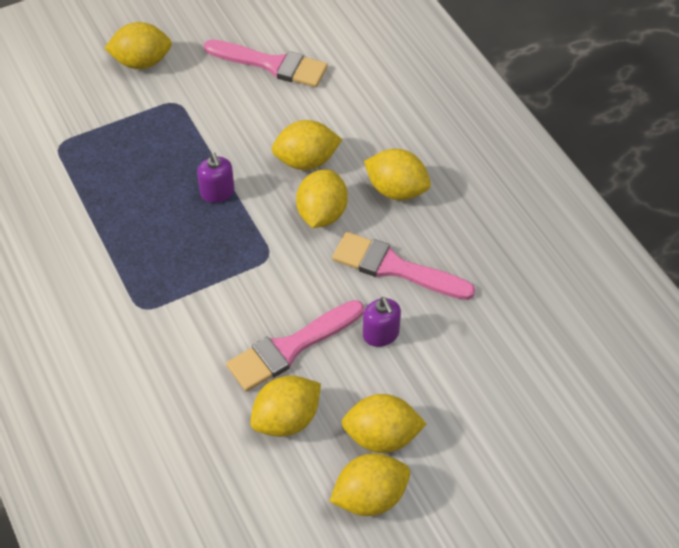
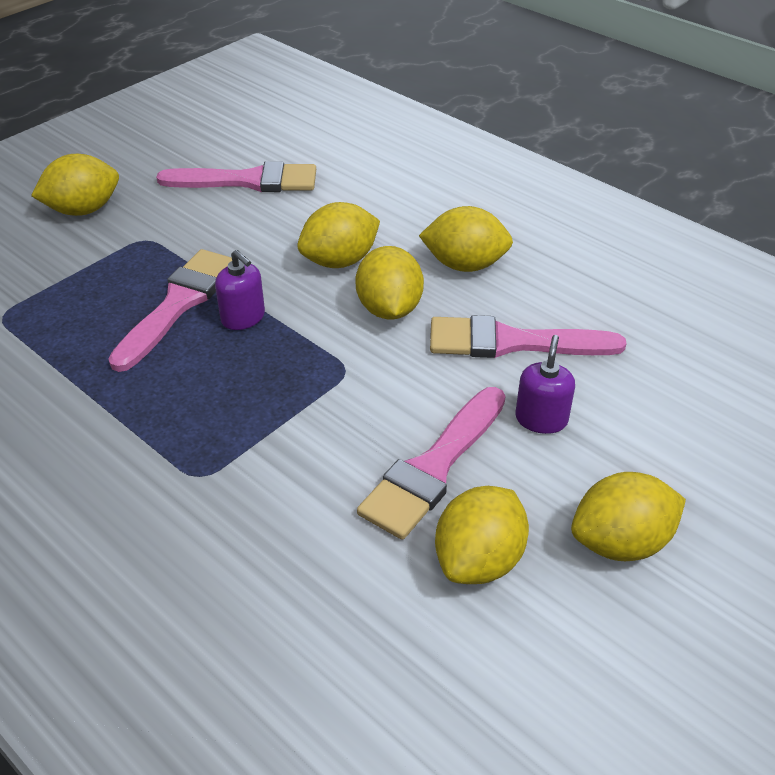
camera: 20 degrees left, 10 degrees down
yellow lemon [329,453,410,516] -> none
purple soap dispenser [363,297,401,347] -> purple soap dispenser turned 120 degrees counterclockwise [515,335,575,434]
none -> pink brush [108,249,232,372]

